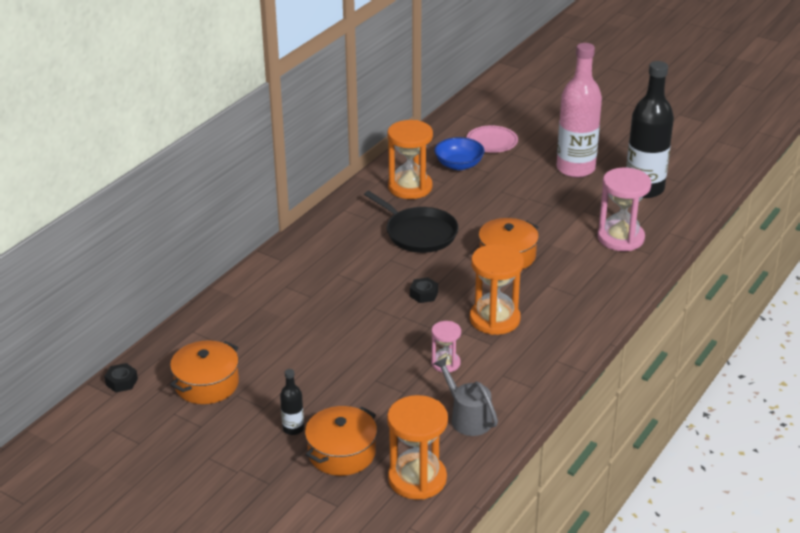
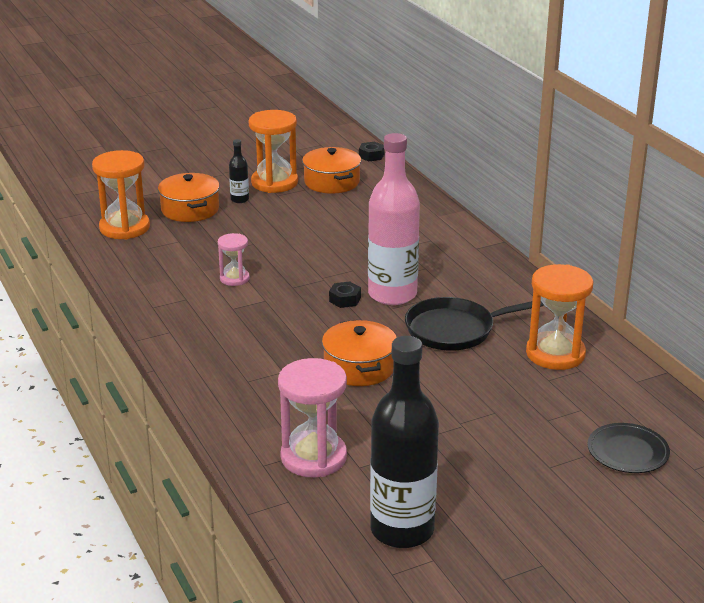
camera: 120 degrees right, 5 degrees down
grey watering can [433,357,498,436] -> none
blue bowl [434,137,485,170] -> none
pink plate [466,125,518,153] -> black plate [587,423,670,473]
orange hourglass [470,244,524,335] -> orange hourglass moved to [249,110,298,193]
pink bottle [557,43,602,178] -> pink bottle moved to [368,133,420,305]

